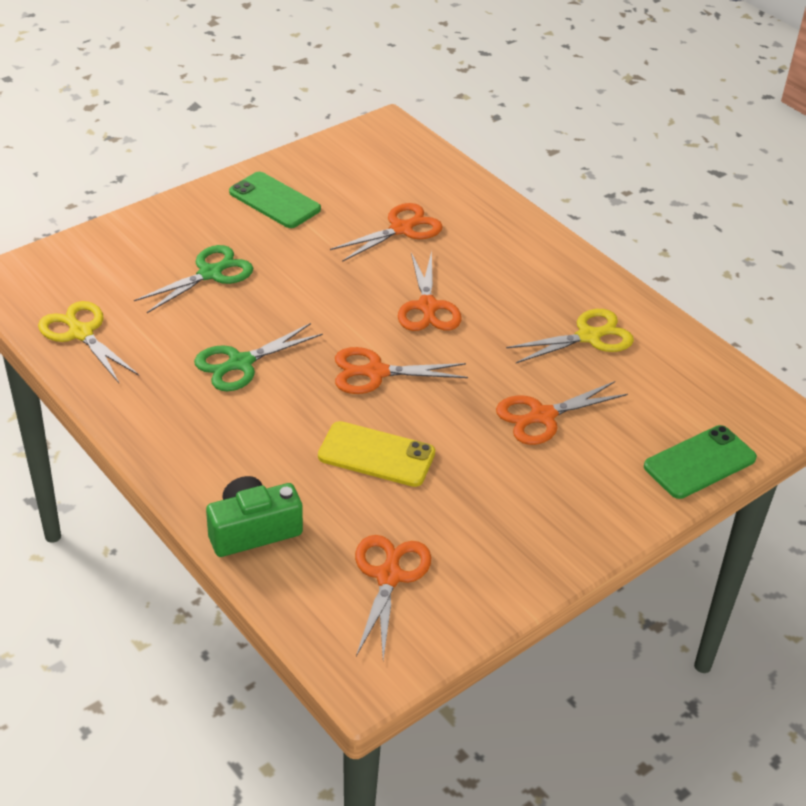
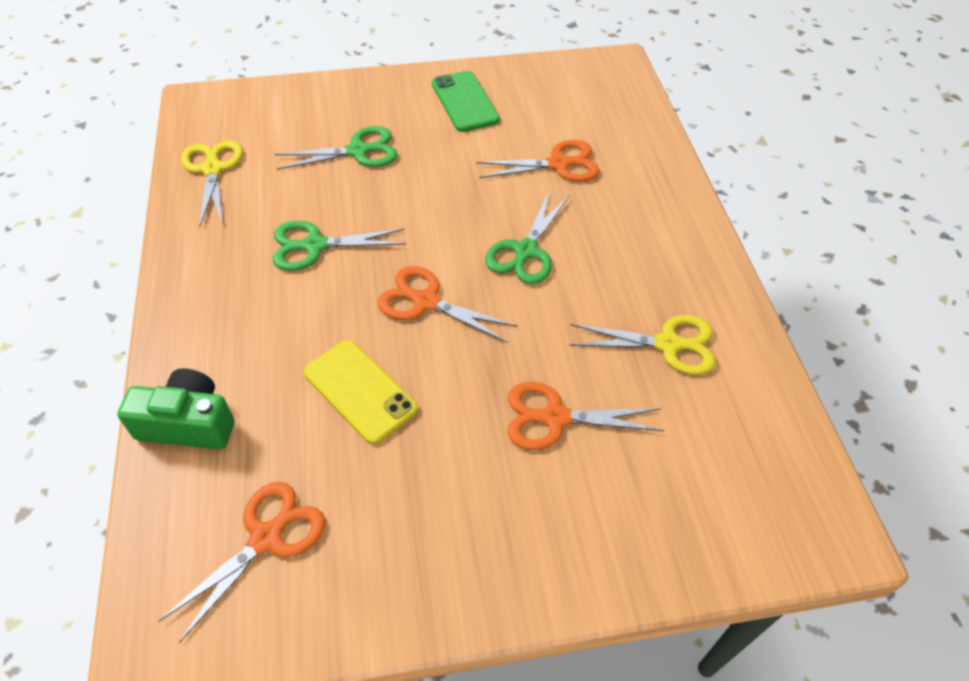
camera: 30 degrees right, 10 degrees up
orange scissors [398,251,462,331] -> green scissors [485,190,569,284]
green phone [644,425,757,499] -> none

